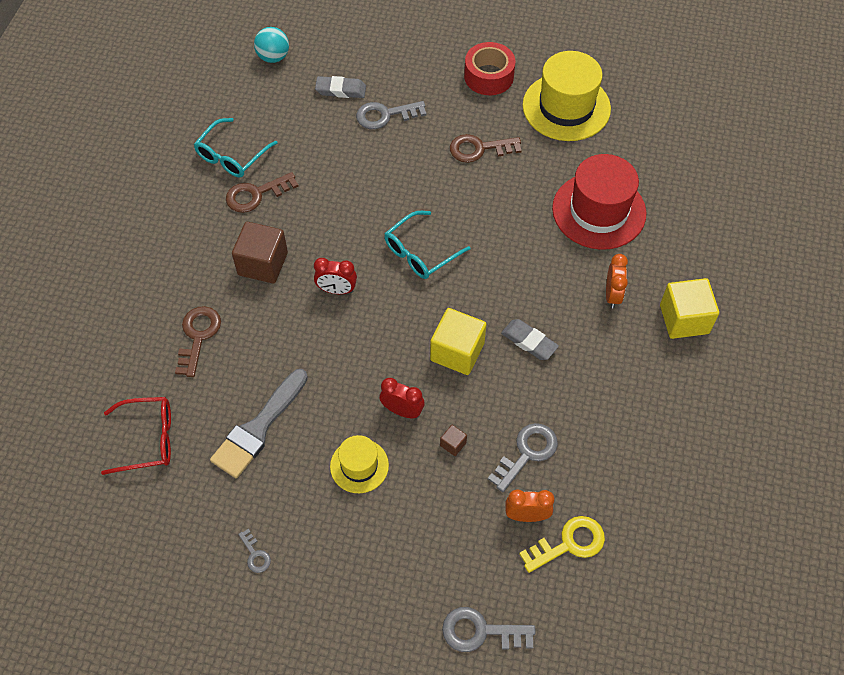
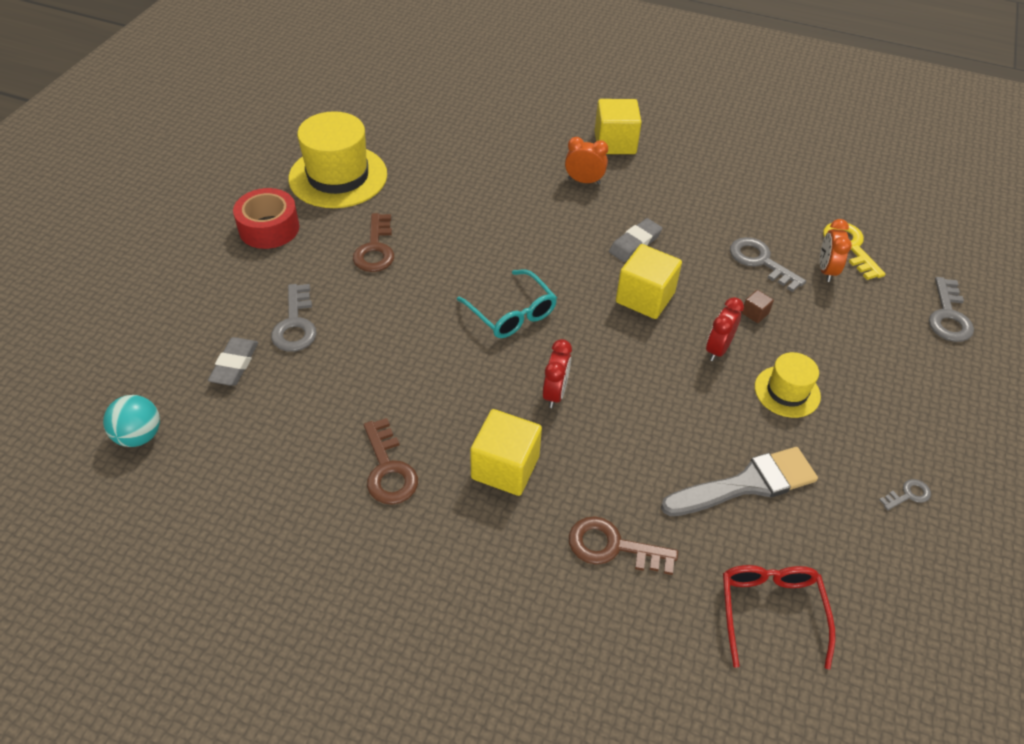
camera: 85 degrees left, 10 degrees down
turquoise glasses [194,118,278,177] -> none
grey brush [210,369,308,478] -> grey brush turned 60 degrees counterclockwise [661,447,818,516]
brown cube [232,222,288,284] -> yellow cube [470,409,542,496]
red hat [552,154,646,250] -> none

